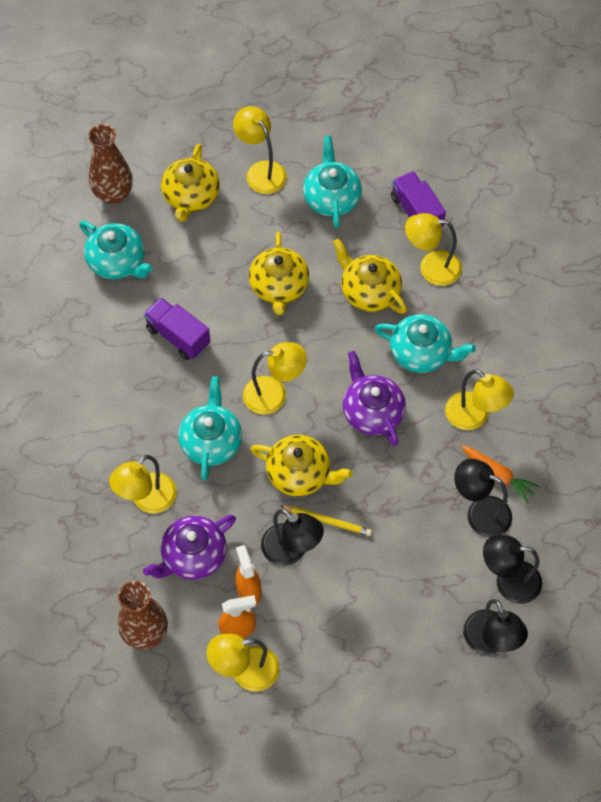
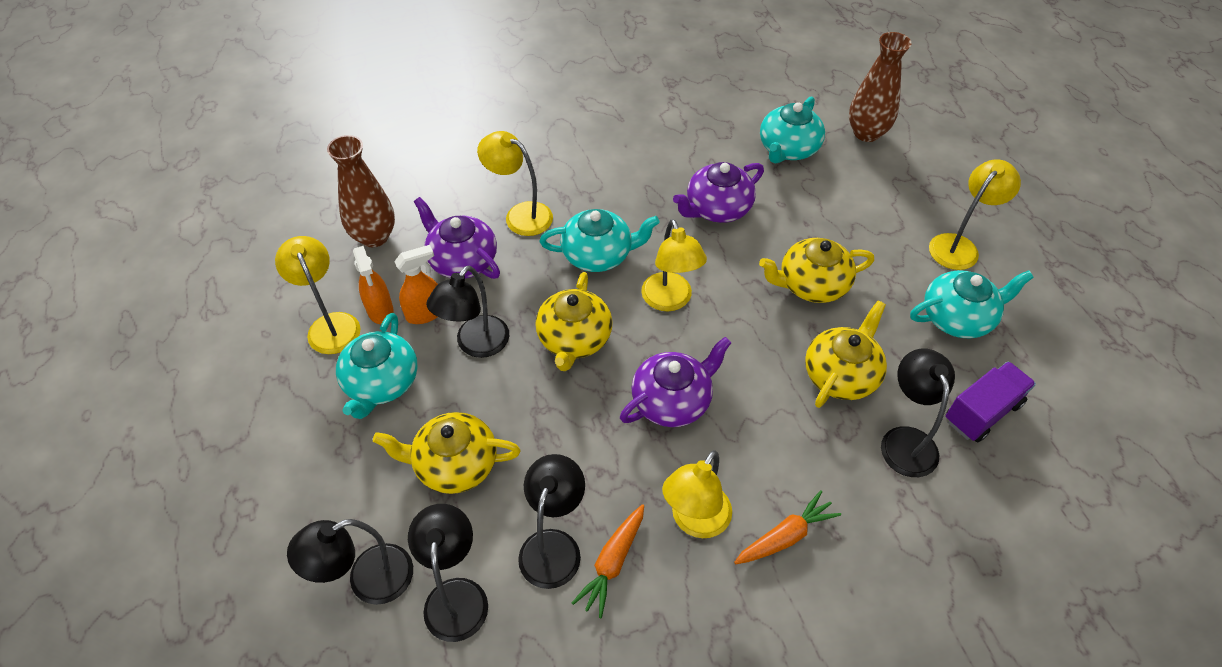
camera: 80 degrees right, 10 degrees down
purple truck [144,297,210,360] -> purple teapot [673,162,764,223]
yellow teapot [161,144,220,222] -> yellow teapot moved to [373,412,521,494]
yellow pencil [281,506,372,536] -> none
turquoise teapot [375,314,476,373] -> turquoise teapot moved to [336,313,418,419]
yellow lamp [405,213,462,286] -> black lamp [881,349,955,477]
none -> orange carrot [734,490,841,564]

